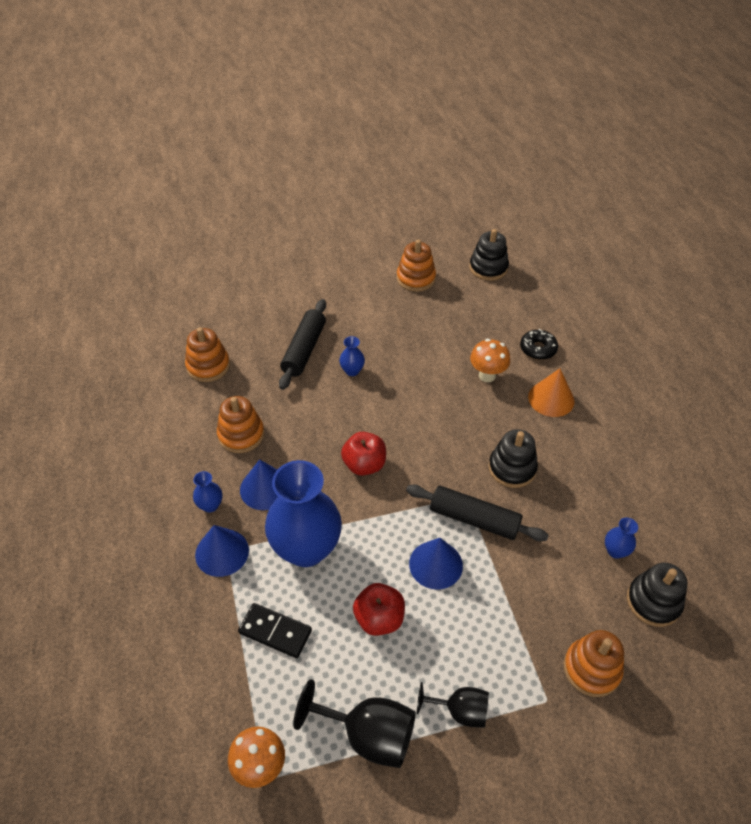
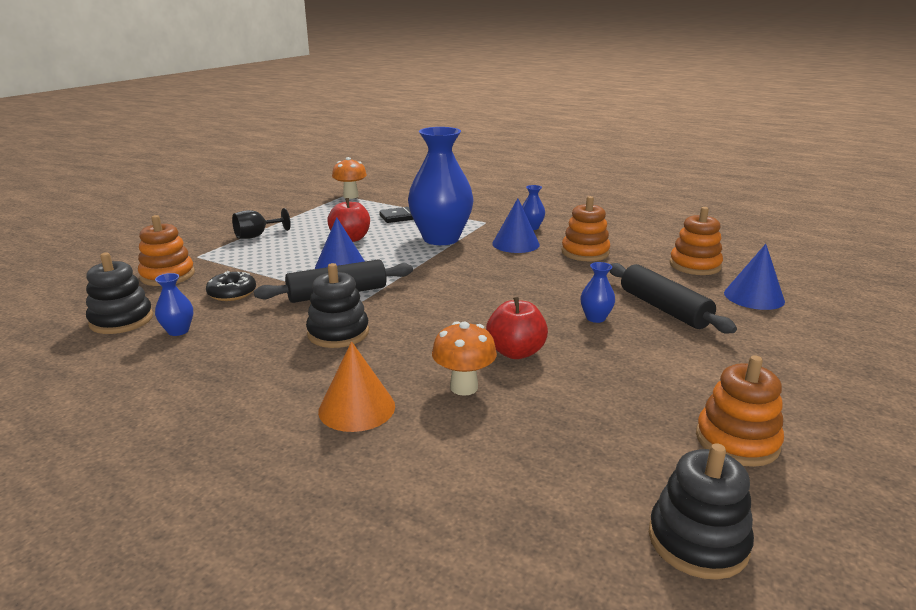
camera: 135 degrees right, 25 degrees down
blue cone [195,525,249,577] -> blue cone moved to [724,244,785,310]
black goblet [293,679,416,768] -> none
red apple [341,432,386,476] -> red apple moved to [486,297,548,359]
black donut [520,329,558,360] -> black donut moved to [206,271,256,301]

